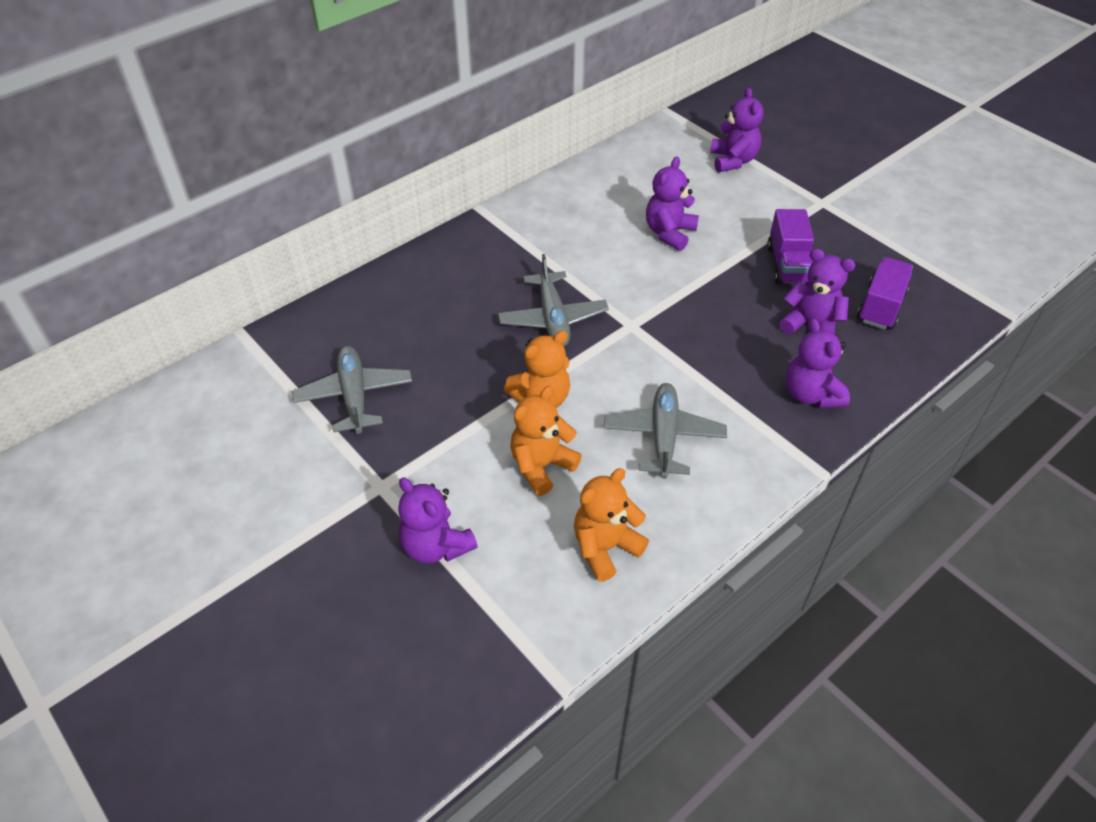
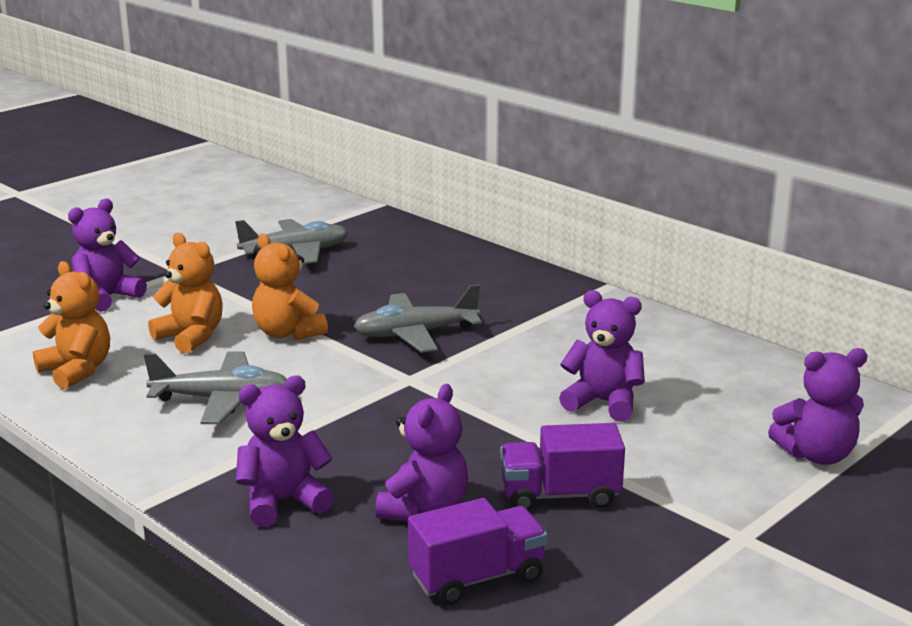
camera: 85 degrees right, 25 degrees down
purple truck [857,257,913,329] -> purple truck turned 45 degrees counterclockwise [408,498,548,605]

